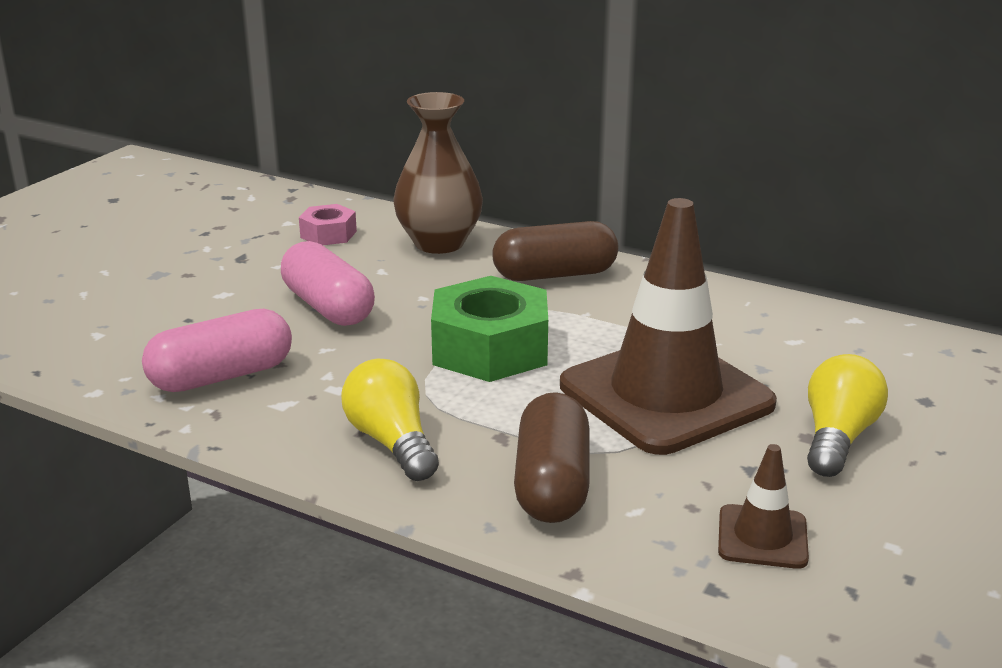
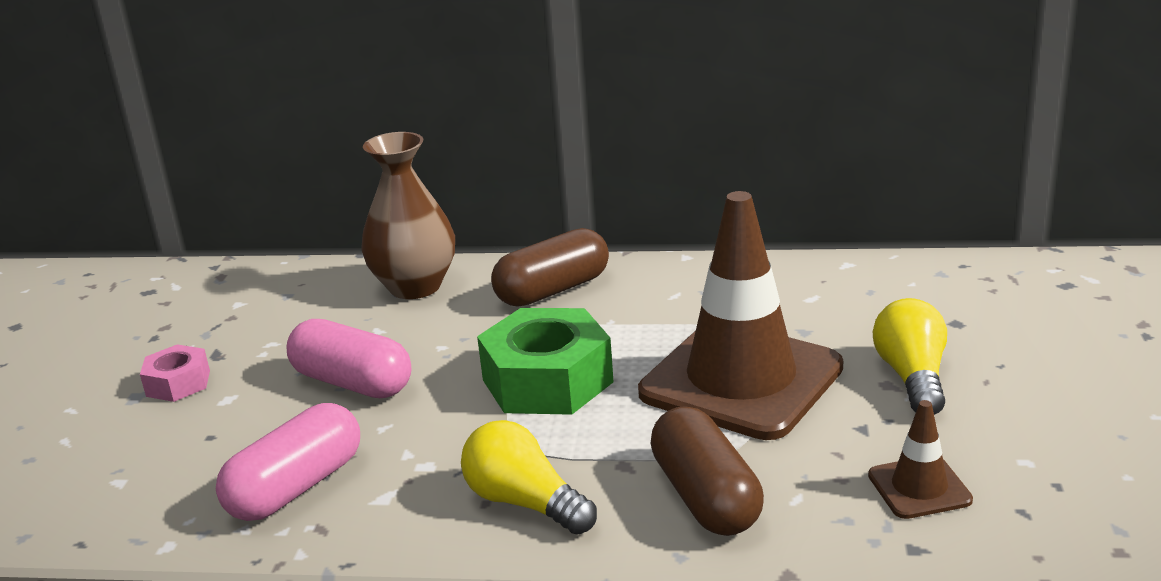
camera: 20 degrees left, 0 degrees up
pink nut [299,204,357,245] -> pink nut moved to [140,344,210,402]

